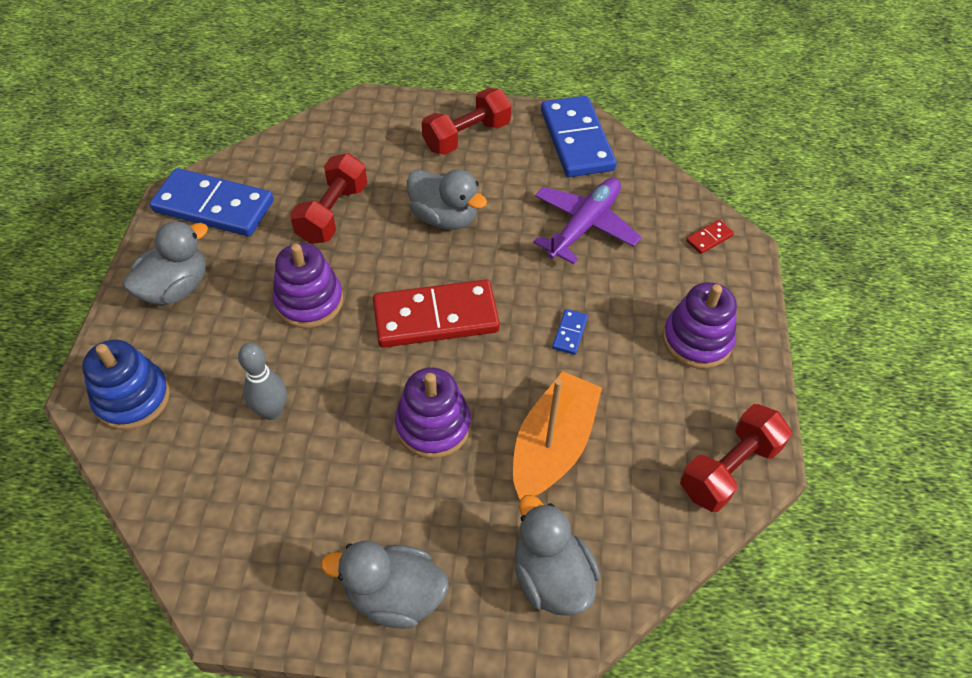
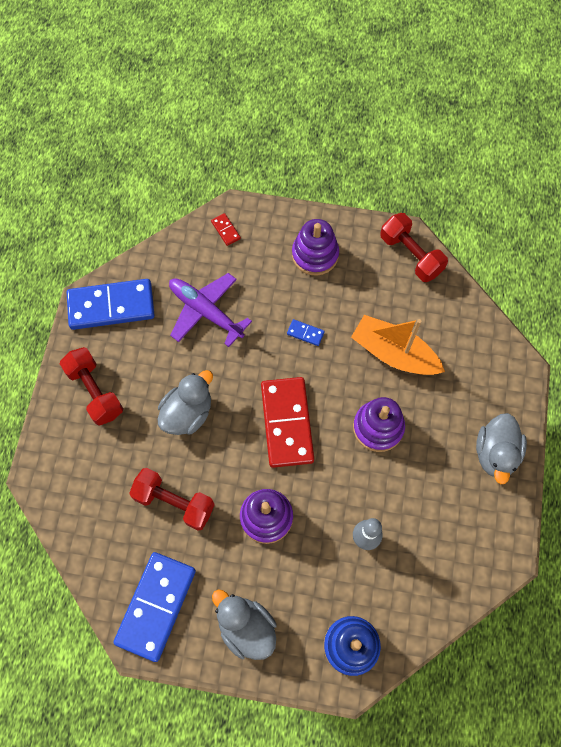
camera: 85 degrees left, 15 degrees up
grey duck [515,495,600,616] -> none

